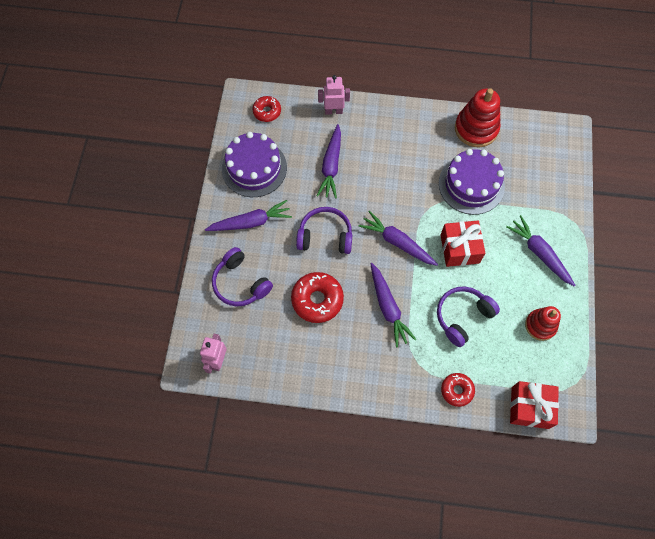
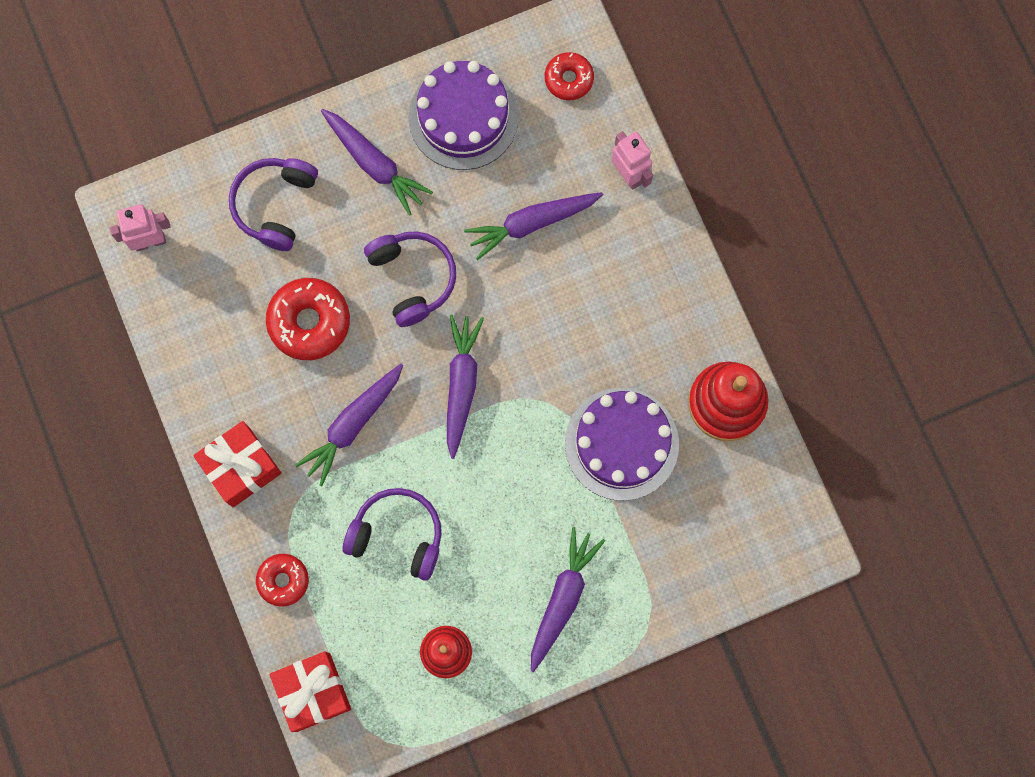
camera: 60 degrees right, 10 degrees up
red gift [441,221,485,267] -> red gift moved to [193,421,281,507]

